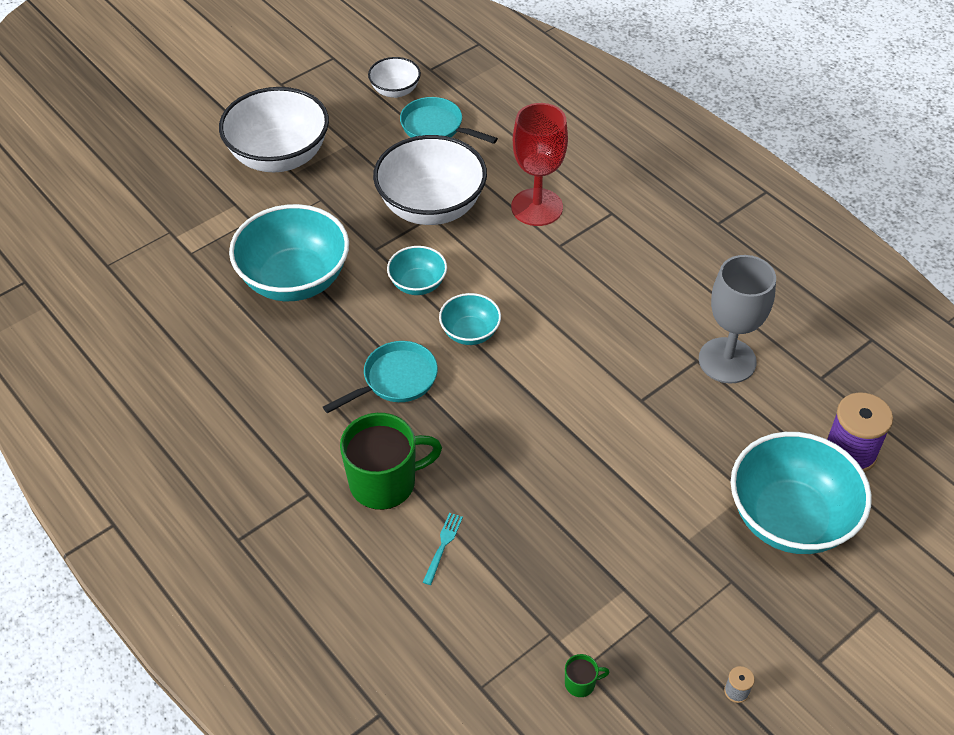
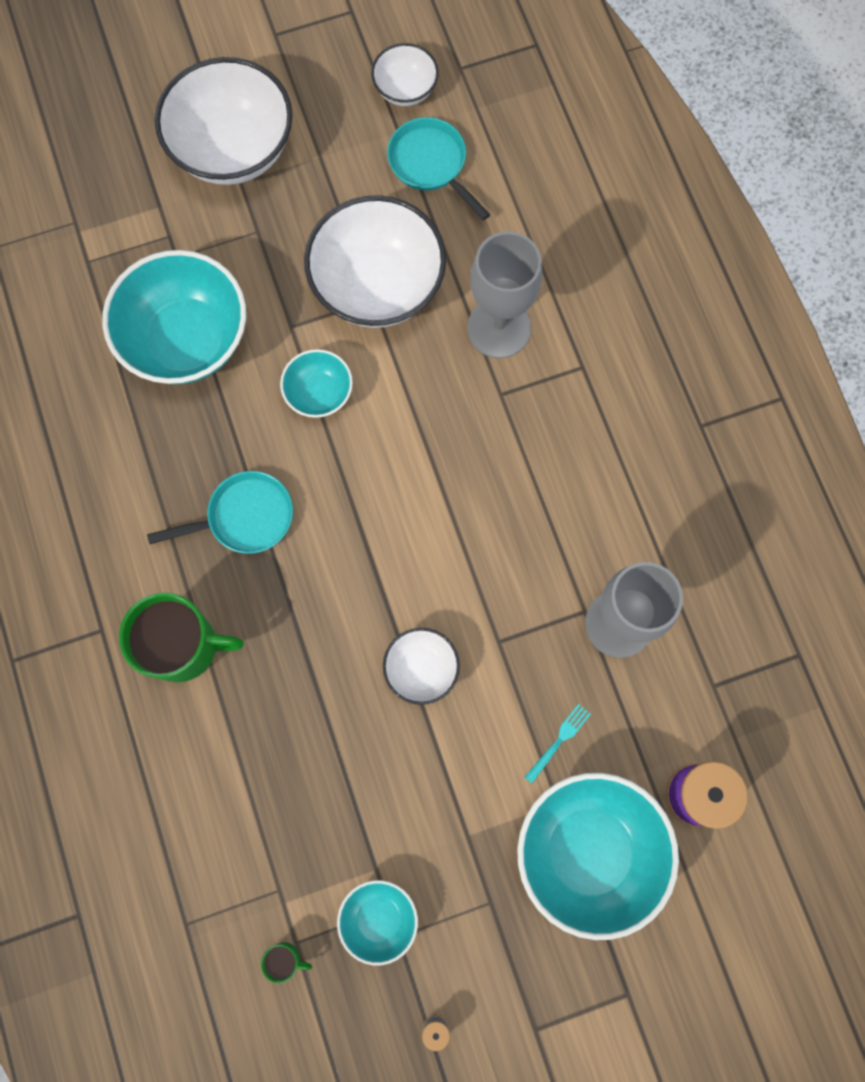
camera: 20 degrees right, 25 degrees up
turquoise fork [423,513,463,585] -> turquoise fork moved to [525,704,591,783]
turquoise bowl [439,293,501,345] -> turquoise bowl moved to [337,880,418,965]
red goblet [511,103,568,226] -> grey goblet [467,231,542,358]
none -> white bowl [383,628,460,705]

